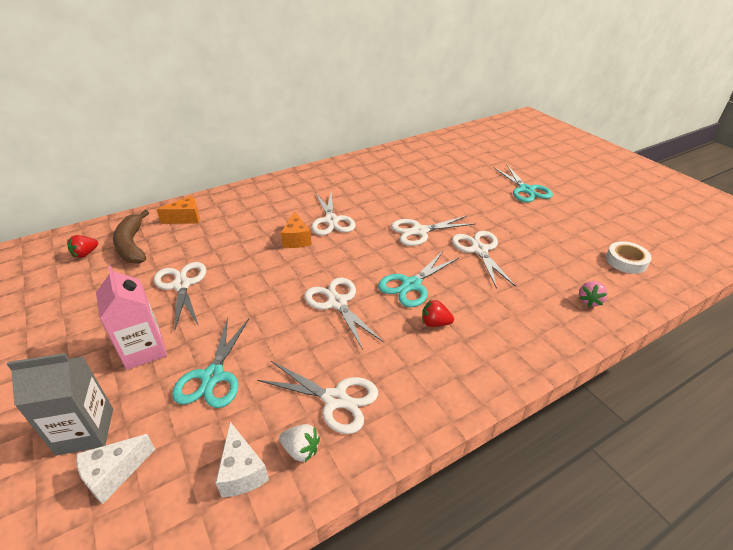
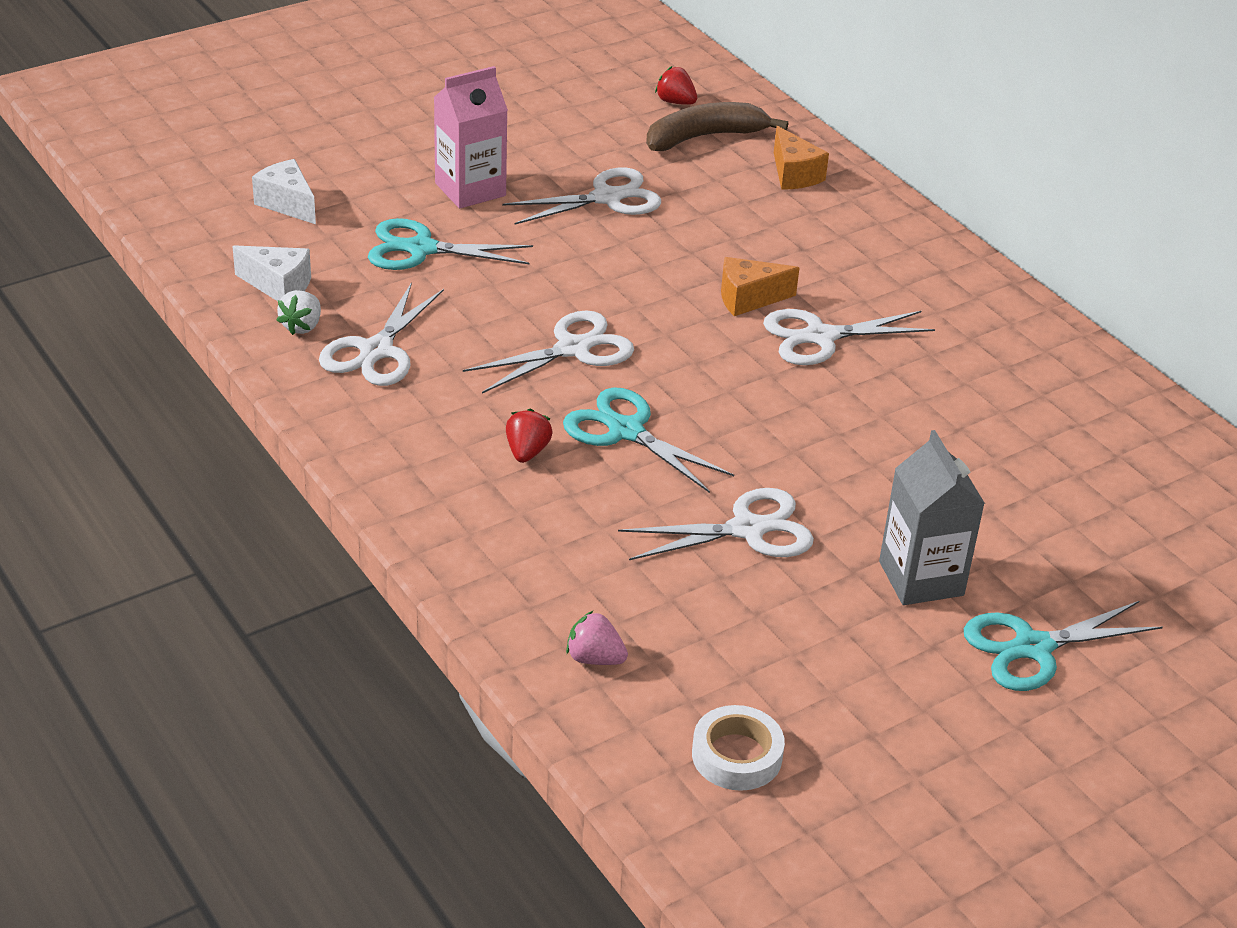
camera: 85 degrees right, 0 degrees up
grey carton [7,353,113,456] -> grey carton moved to [879,430,985,605]
white cheese [216,422,269,497] -> white cheese turned 135 degrees counterclockwise [232,245,311,301]
white scissors [391,216,475,246] -> none

